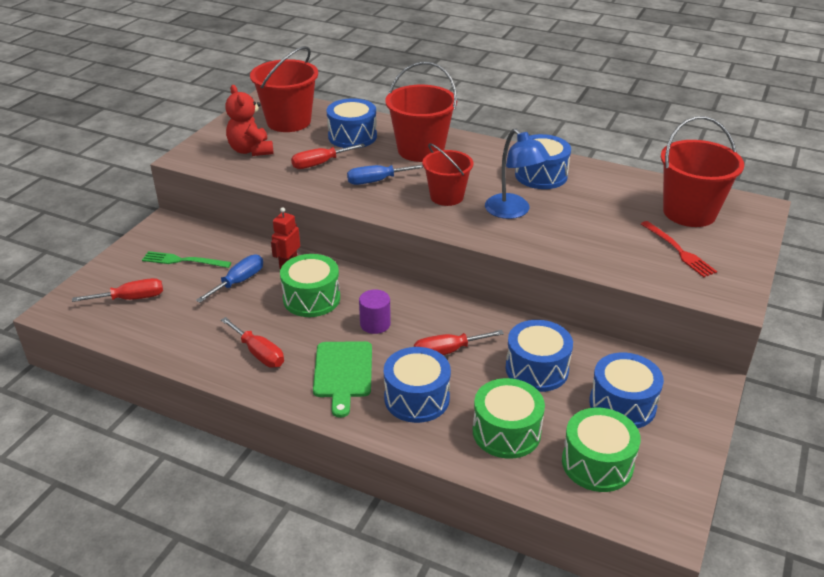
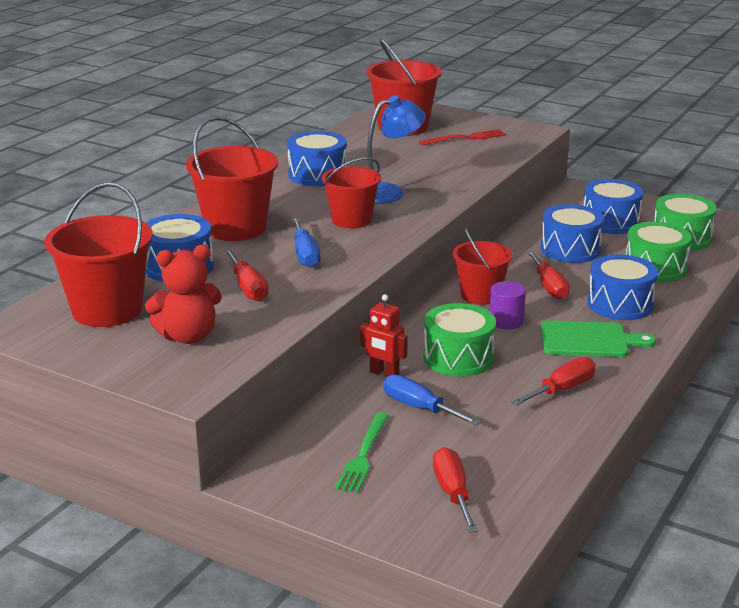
camera: 85 degrees left, 10 degrees down
none -> red bucket [453,227,513,305]

